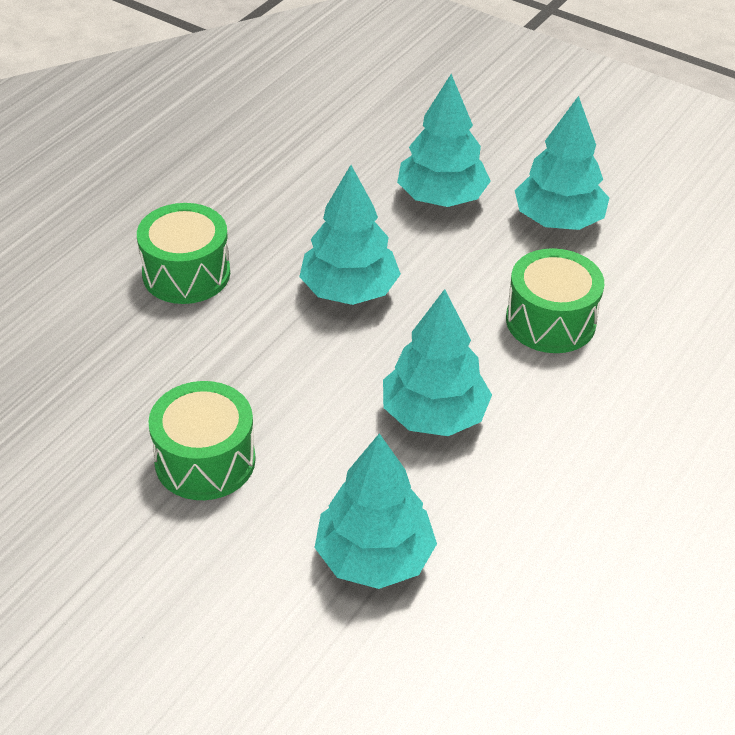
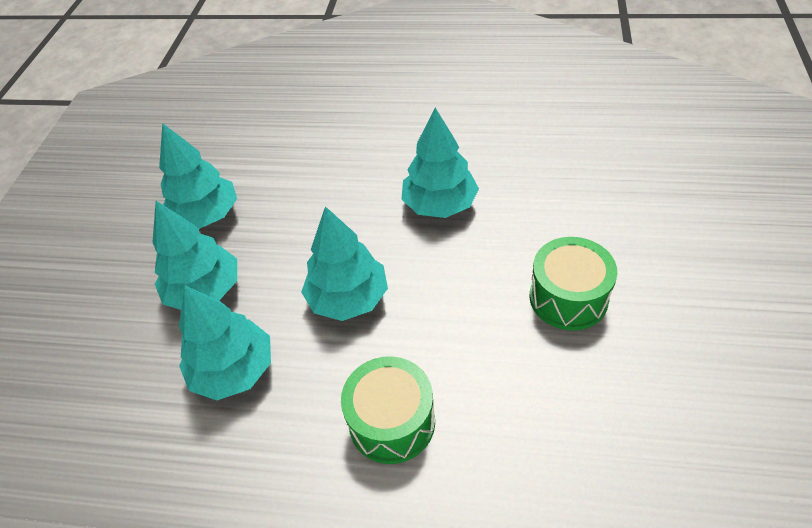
camera: 110 degrees left, 5 degrees up
turquoise tree [314,433,437,589] -> turquoise tree moved to [179,286,271,400]
green drum [506,248,604,353] -> none

